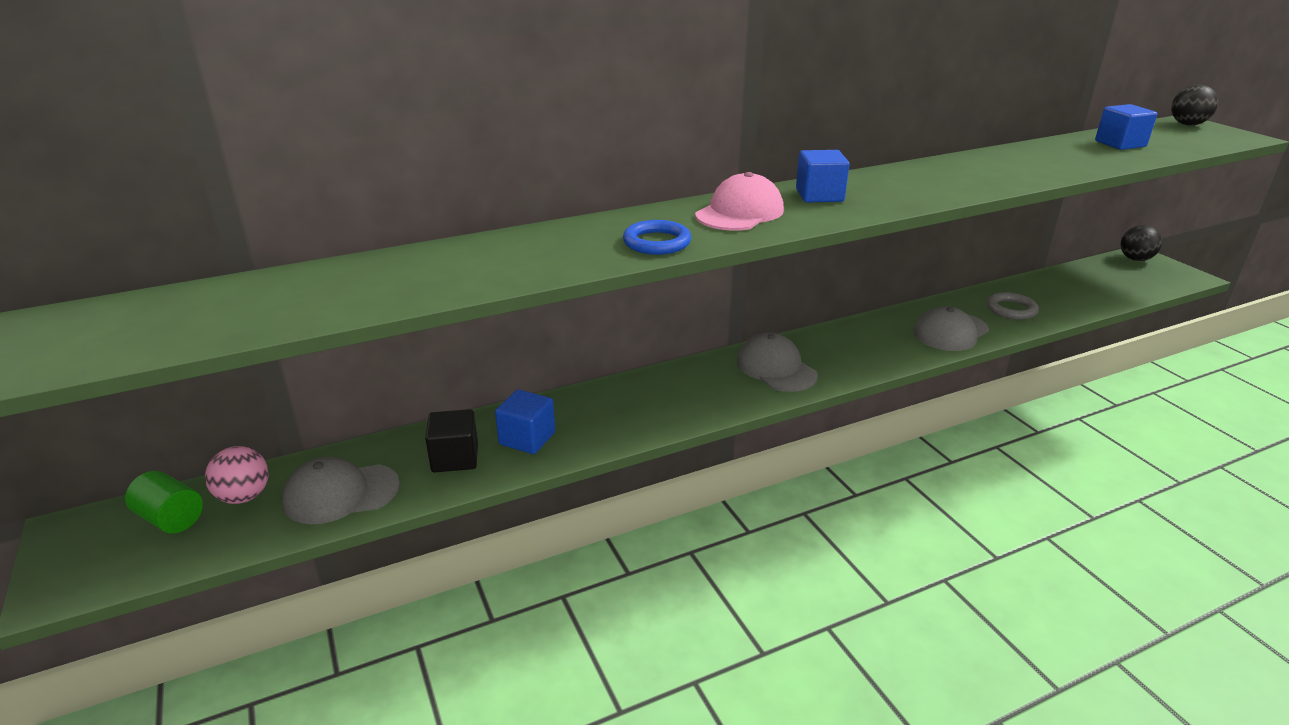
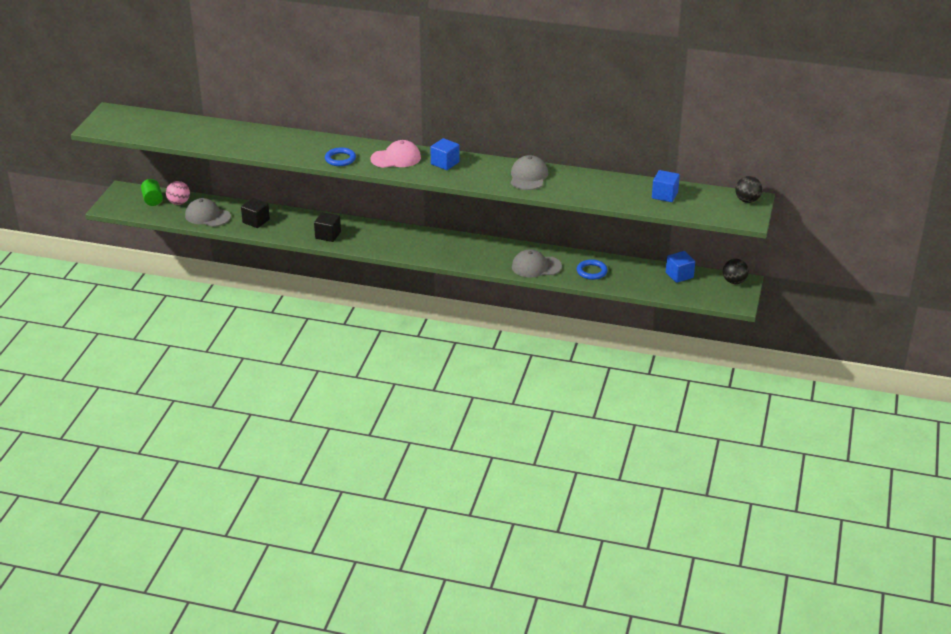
camera: 40 degrees right, 5 degrees up
blue cube [495,389,555,454] -> blue cube moved to [666,251,695,283]
grey cap [737,332,818,392] -> grey cap moved to [511,155,548,190]
grey ring [987,292,1039,320] -> blue ring [577,259,608,280]
none -> black cube [314,212,341,242]

